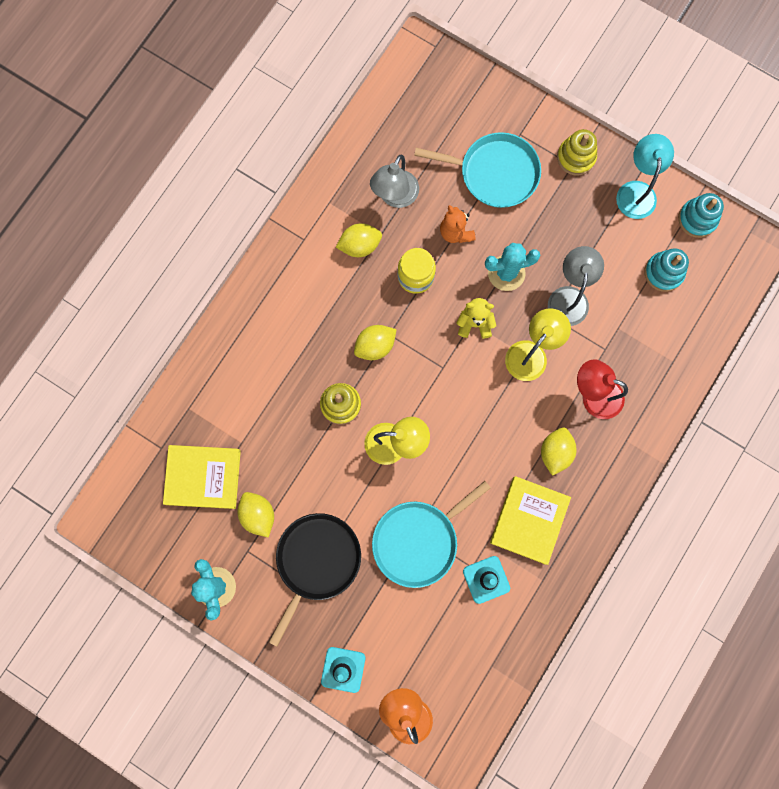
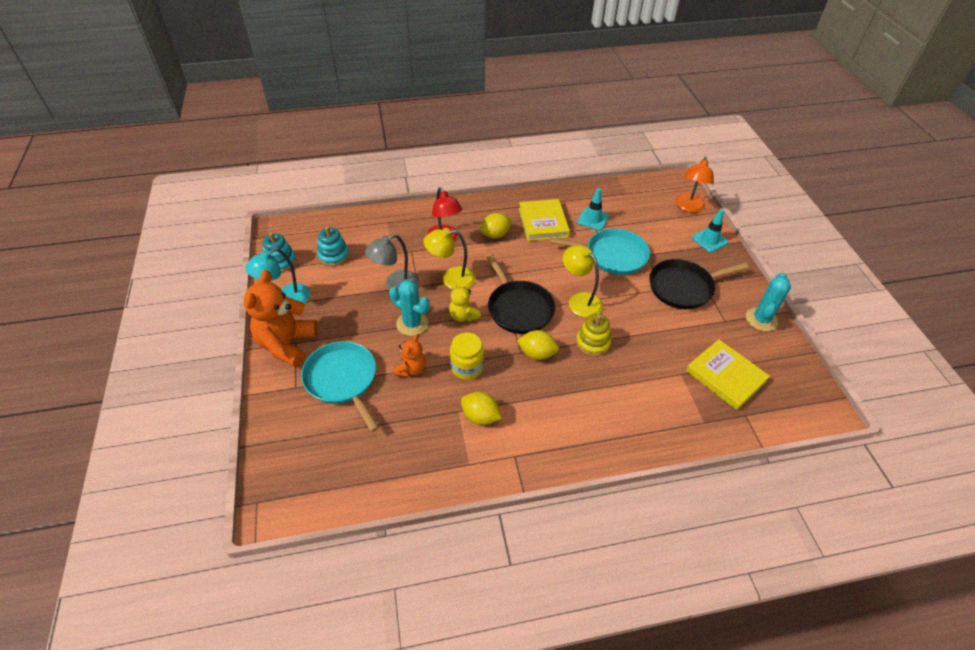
camera: 135 degrees left, 30 degrees down
yellow lemon [237,492,274,537] -> none
grey lamp [370,155,419,208] -> none
yellow book [490,476,571,565] -> yellow book turned 75 degrees counterclockwise [519,199,570,241]
yellow stacking toy [557,129,597,175] -> orange teddy bear [244,270,318,367]
none -> black pan [486,253,556,334]

